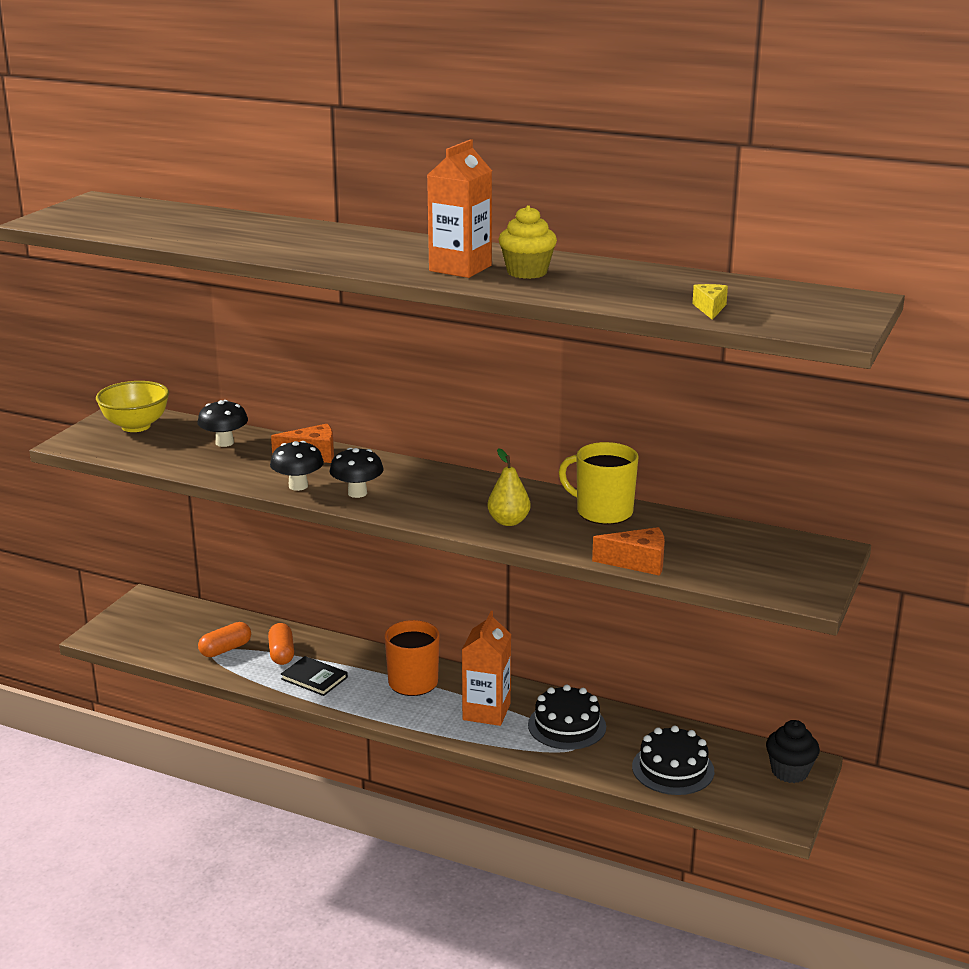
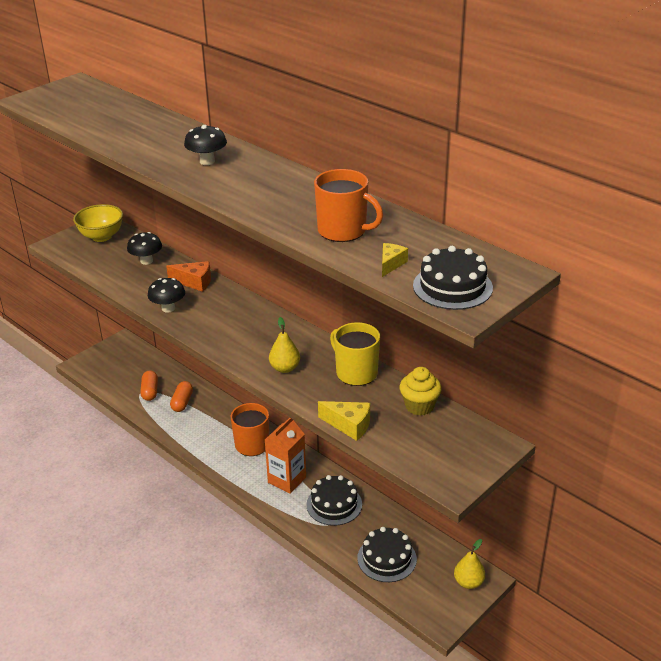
camera: 20 degrees right, 10 degrees up
orange capsule [198,622,251,657] -> orange capsule turned 75 degrees counterclockwise [140,371,158,401]
black book [281,656,348,696] -> none
black mushroom [330,448,384,498] -> black mushroom moved to [184,125,227,165]
orange carton [427,139,492,278] -> none
yellow cupcake [498,205,557,279] -> yellow cupcake moved to [400,367,442,415]
orange cheese [592,527,665,576] -> yellow cheese [318,401,370,441]
black cupcake [766,720,820,783] -> yellow pear [454,539,485,589]
none -> orange mug [314,169,383,242]
none -> black cake [413,246,493,310]

